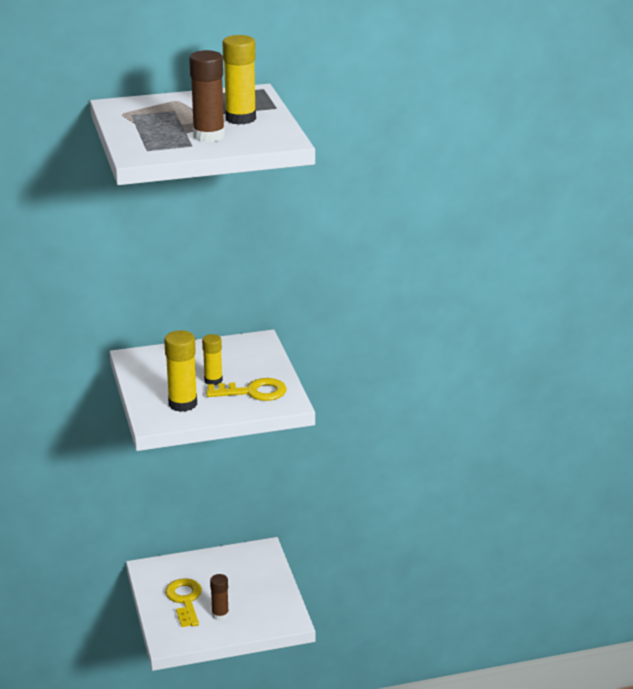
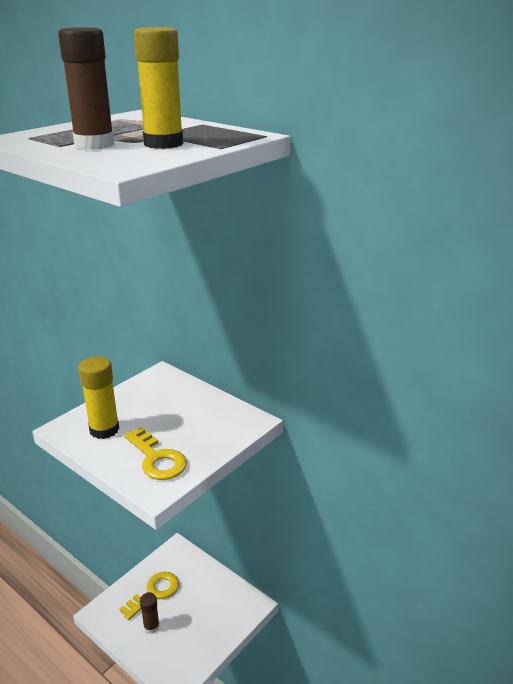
camera: 55 degrees right, 0 degrees up
yellow glue stick [202,334,223,385] -> none

